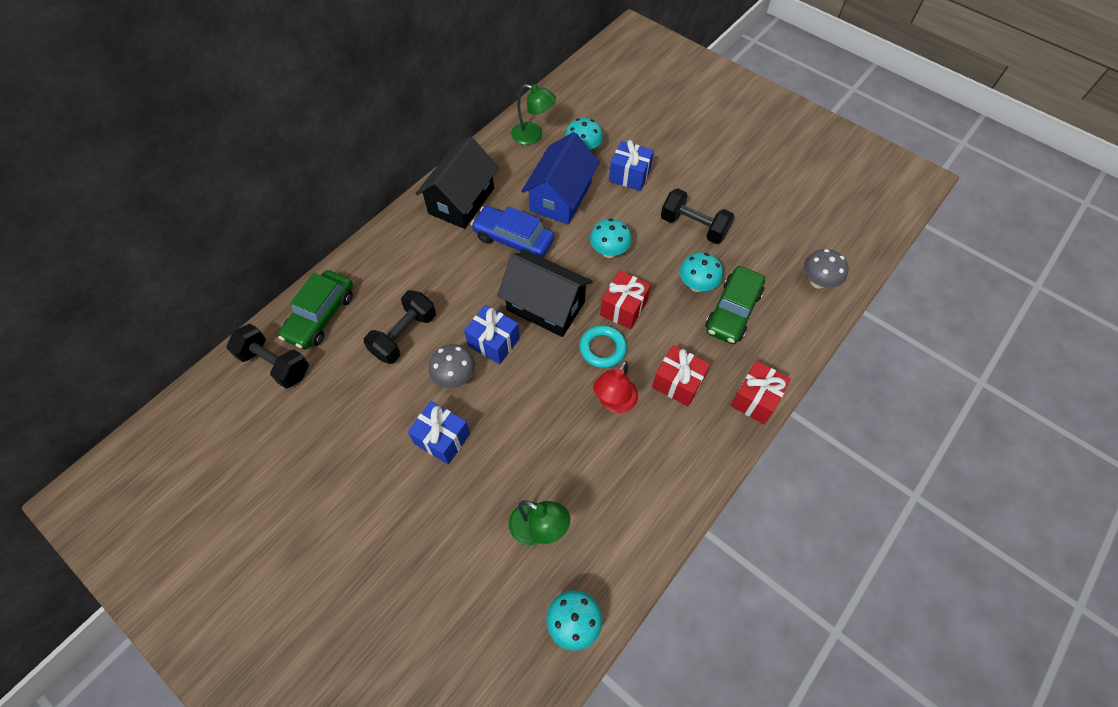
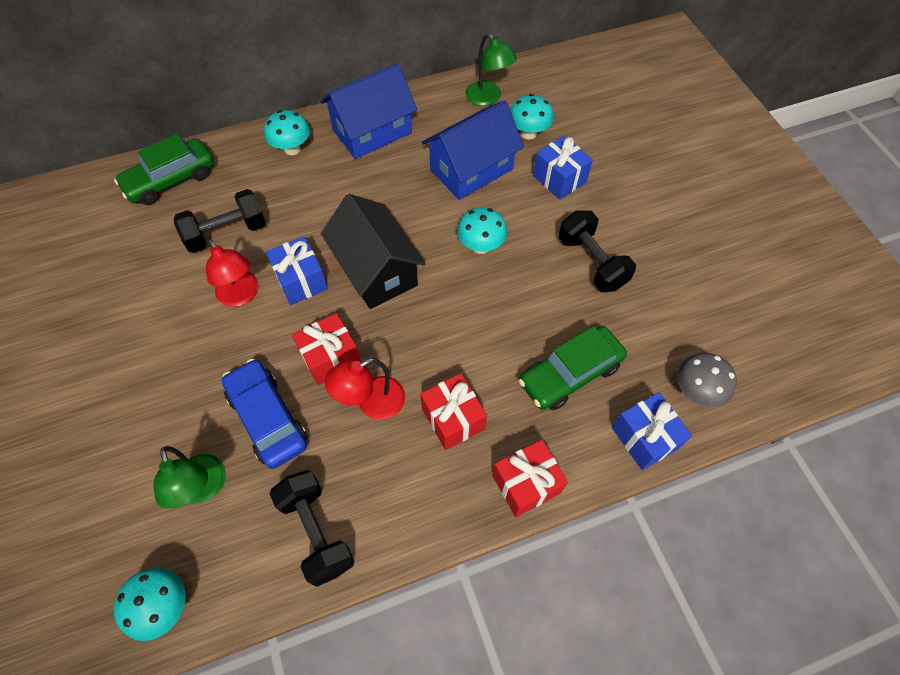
camera: 30 degrees right, 0 degrees up
black dumbbell [226,324,309,389] -> black dumbbell moved to [269,470,355,587]
blue gift [408,401,470,465] -> blue gift moved to [612,392,692,470]
black house [416,136,499,229] -> blue house [320,63,417,159]
grey mushroom [429,344,475,388] -> red lamp [206,239,259,307]
blue car [471,206,554,258] -> blue car moved to [222,359,307,469]
turquoise ring [579,325,627,368] -> none
red gift [600,271,651,329] -> red gift moved to [292,313,361,385]
turquoise mushroom [680,252,723,292] -> turquoise mushroom moved to [264,110,310,155]

